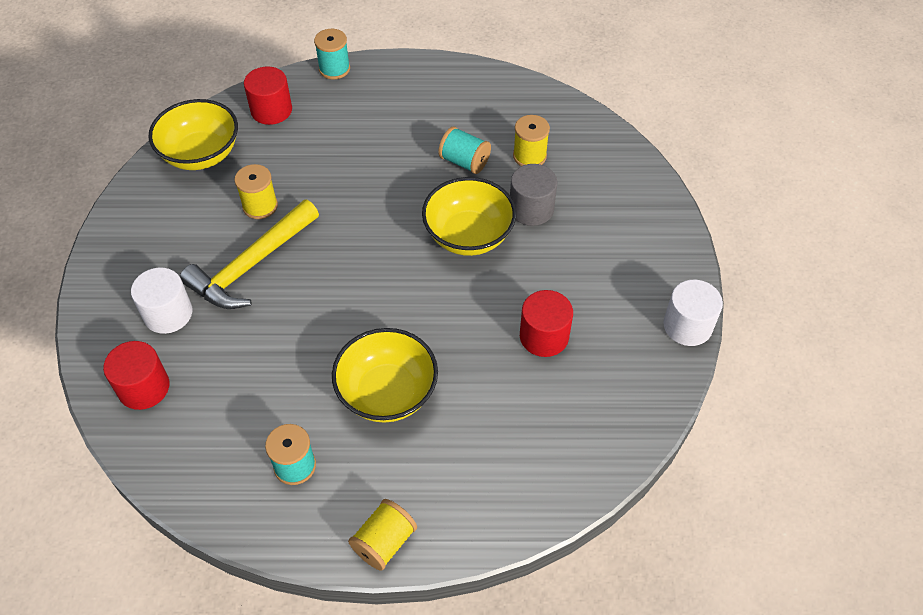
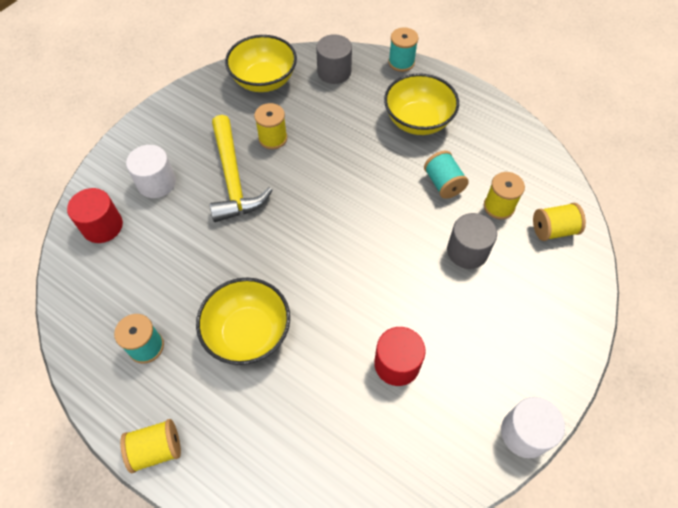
camera: 35 degrees right, 5 degrees up
yellow hammer [180,200,319,309] -> yellow hammer turned 90 degrees counterclockwise [210,115,272,222]
red cylinder [244,67,292,125] -> grey cylinder [316,34,352,84]
yellow bowl [422,177,516,256] -> yellow bowl moved to [384,73,459,135]
none -> yellow spool [533,203,586,241]

